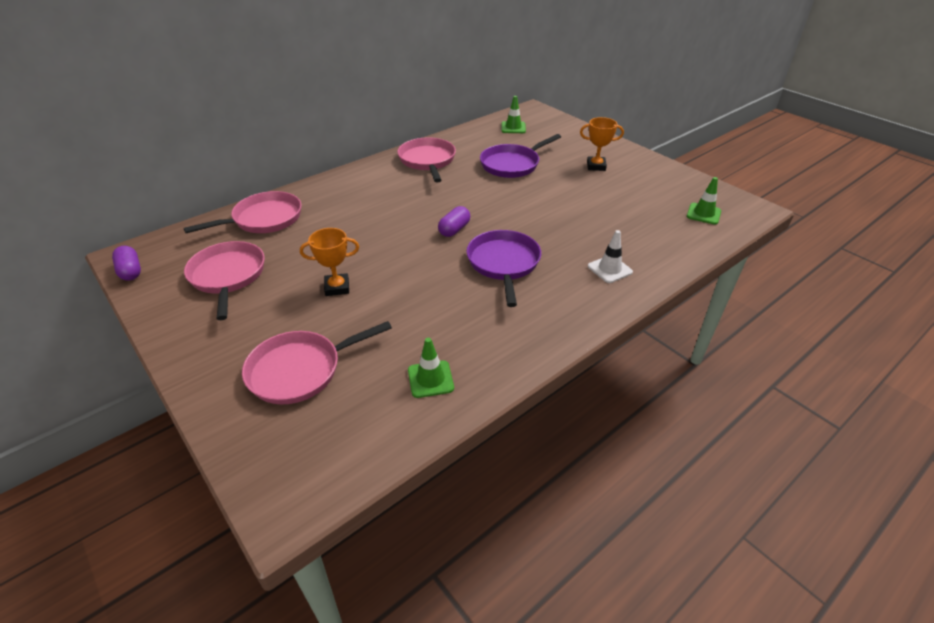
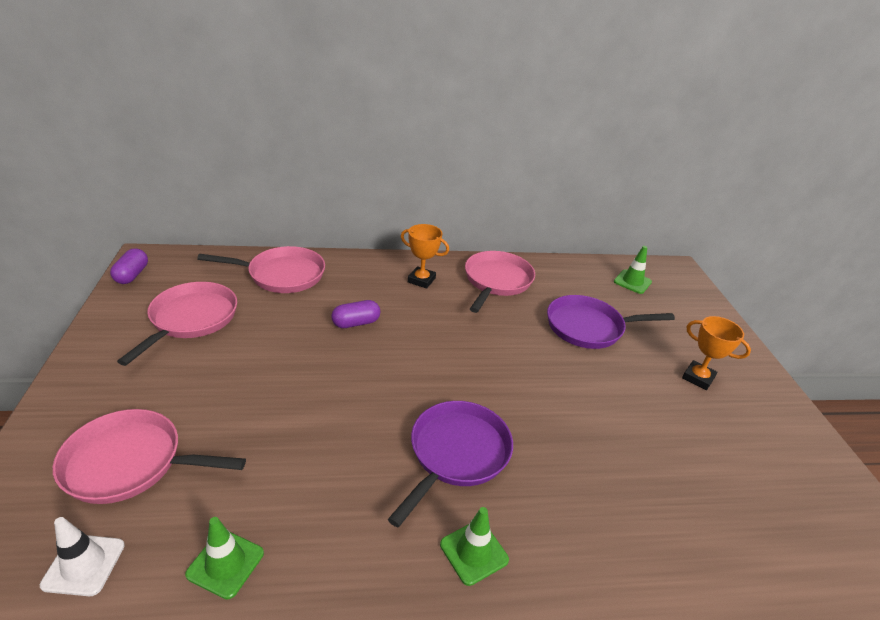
camera: 30 degrees right, 5 degrees down
orange trophy [300,228,359,296] -> orange trophy moved to [401,224,449,289]
purple capsule [438,206,470,237] -> purple capsule moved to [331,300,380,328]
white traffic cone [588,230,633,283] -> white traffic cone moved to [40,517,125,596]
green traffic cone [687,177,721,225] -> green traffic cone moved to [440,507,509,586]

